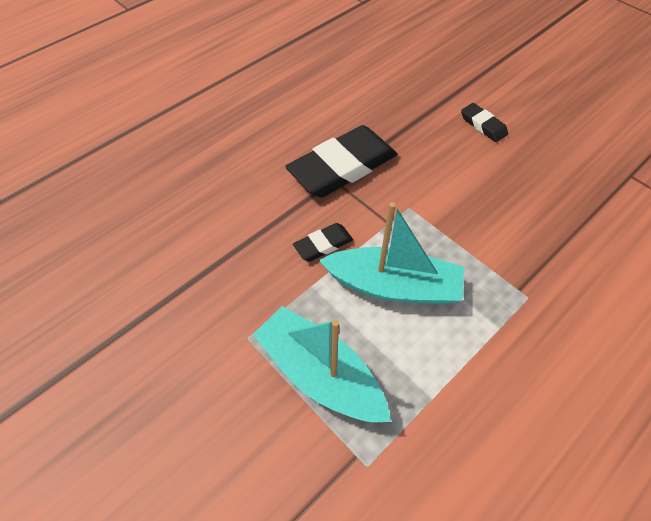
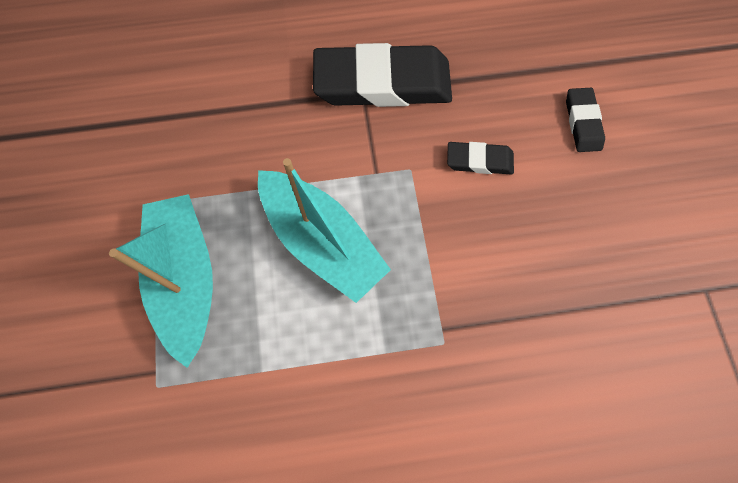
camera: 35 degrees right, 15 degrees up
black eraser [293,223,353,261] -> black eraser moved to [447,142,514,175]

